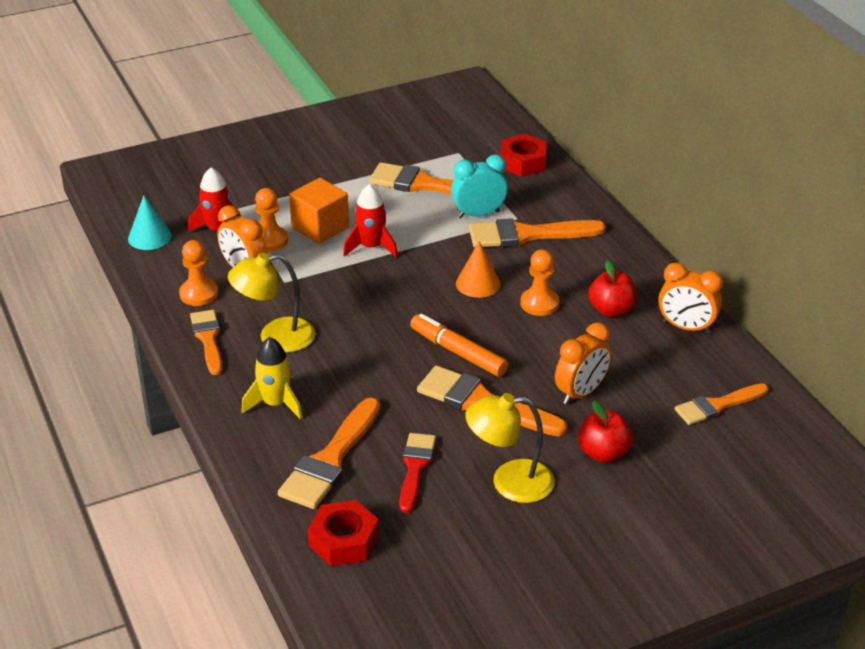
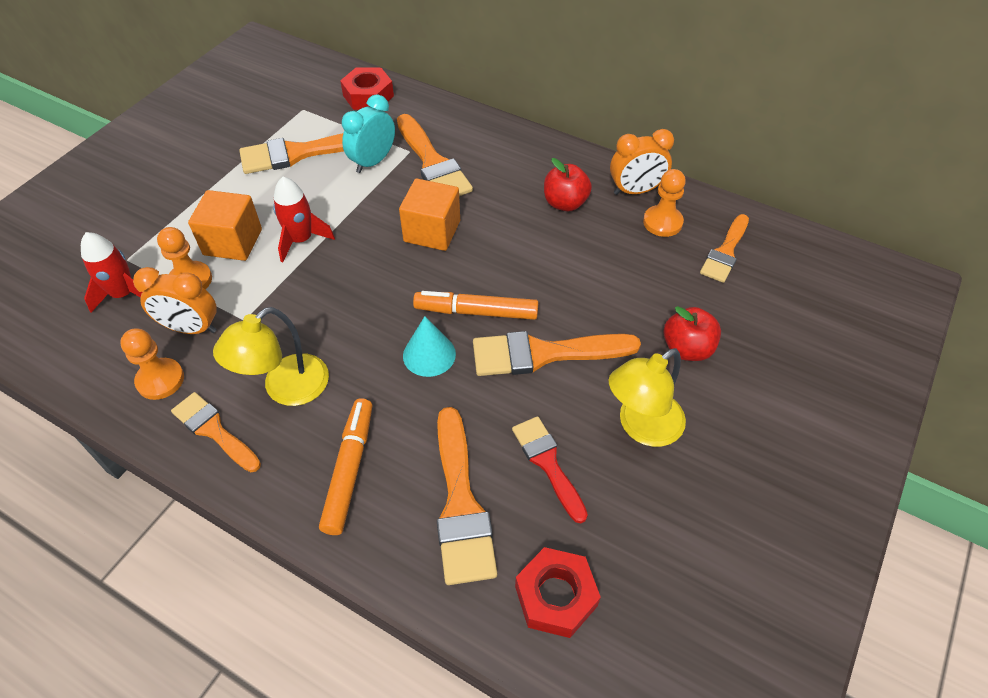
camera: 35 degrees left, 15 degrees up
turquoise cone [128,195,172,250] -> turquoise cone moved to [403,316,456,377]
yellow rocket [241,337,302,420] -> orange marker [319,398,373,535]
orange cone [456,241,501,298] -> orange cube [399,178,460,251]
orange brush [469,218,606,248] -> orange brush turned 75 degrees counterclockwise [397,114,473,196]
orange pawn [520,249,559,316] -> orange pawn moved to [643,169,686,237]
orange clock [555,322,611,404] -> none

